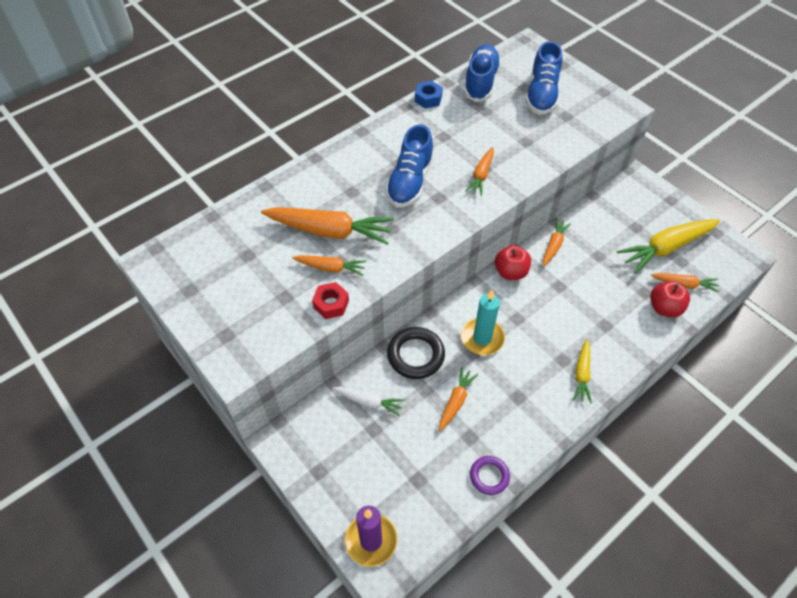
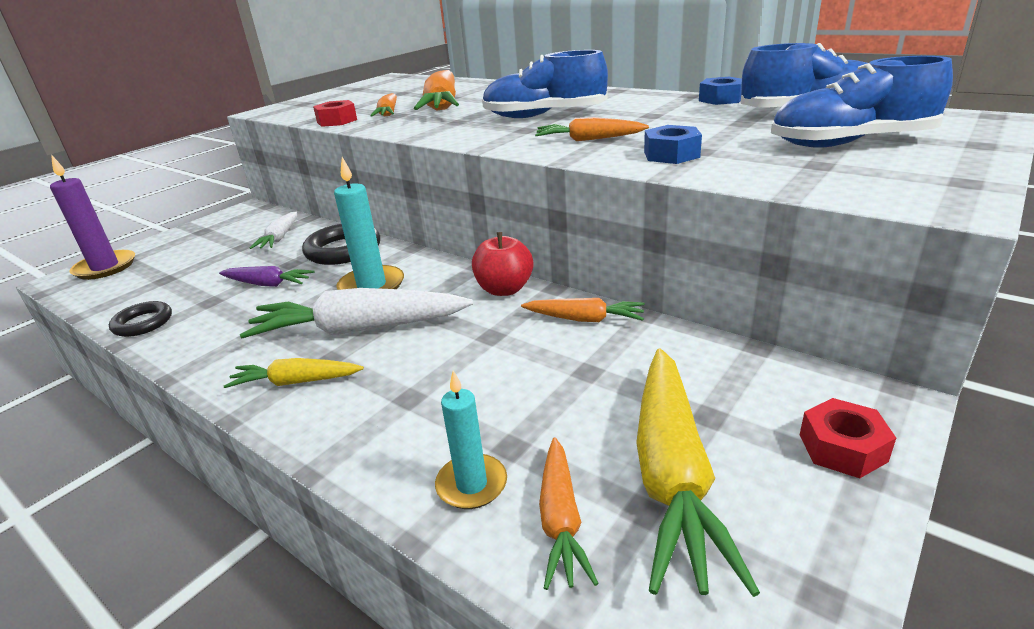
camera: 80 degrees right, 25 degrees down
orange carrot [439,367,478,431] -> purple carrot [219,266,315,287]
purple ring [470,456,510,495] -> black ring [109,301,172,337]
yellow carrot [616,219,720,274] -> yellow carrot turned 135 degrees counterclockwise [636,349,760,597]
red apple [650,281,690,317] -> turquoise candle [435,371,507,509]
none -> white carrot [240,288,473,338]
none -> blue nut [644,125,702,164]
none -> red nut [800,398,896,478]

